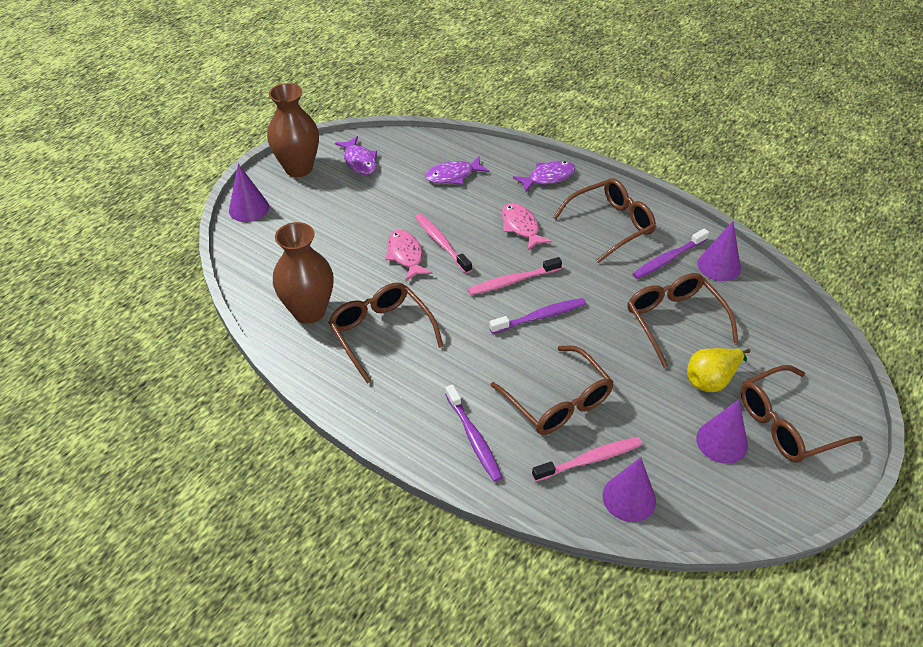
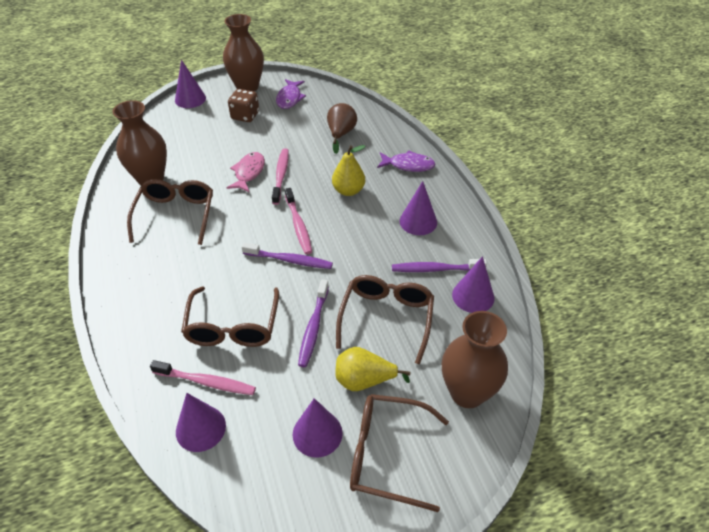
camera: 35 degrees right, 0 degrees up
purple fish [425,157,489,184] -> brown pear [327,103,357,154]
purple toothbrush [445,384,503,482] -> purple toothbrush moved to [298,280,329,367]
pink toothbrush [468,257,562,295] -> pink toothbrush turned 120 degrees counterclockwise [285,188,312,254]
pink fish [502,203,552,250] -> yellow pear [332,145,366,196]
brown glasses [553,178,656,263] -> purple cone [399,181,437,235]
none -> brown dice [228,89,259,122]
none -> brown vase [442,311,508,408]

